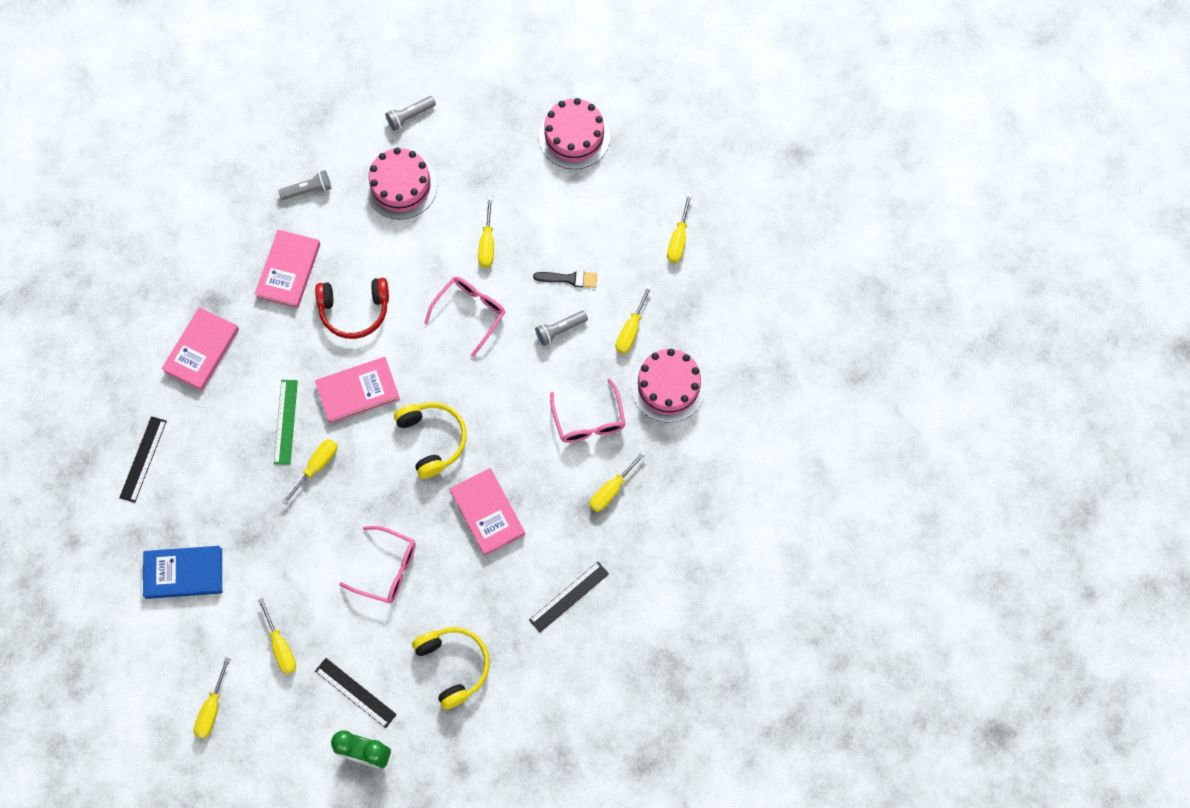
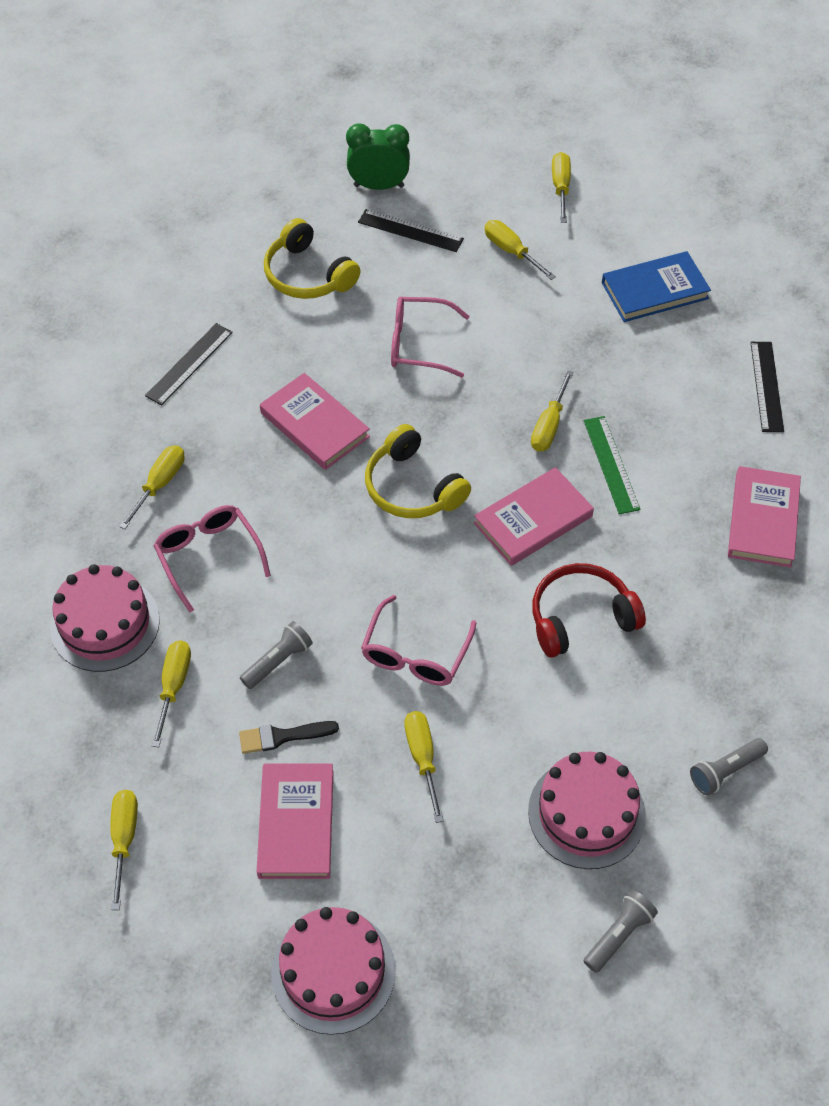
camera: 165 degrees right, 15 degrees down
pink book [255,230,320,308] -> pink book moved to [256,764,334,879]

